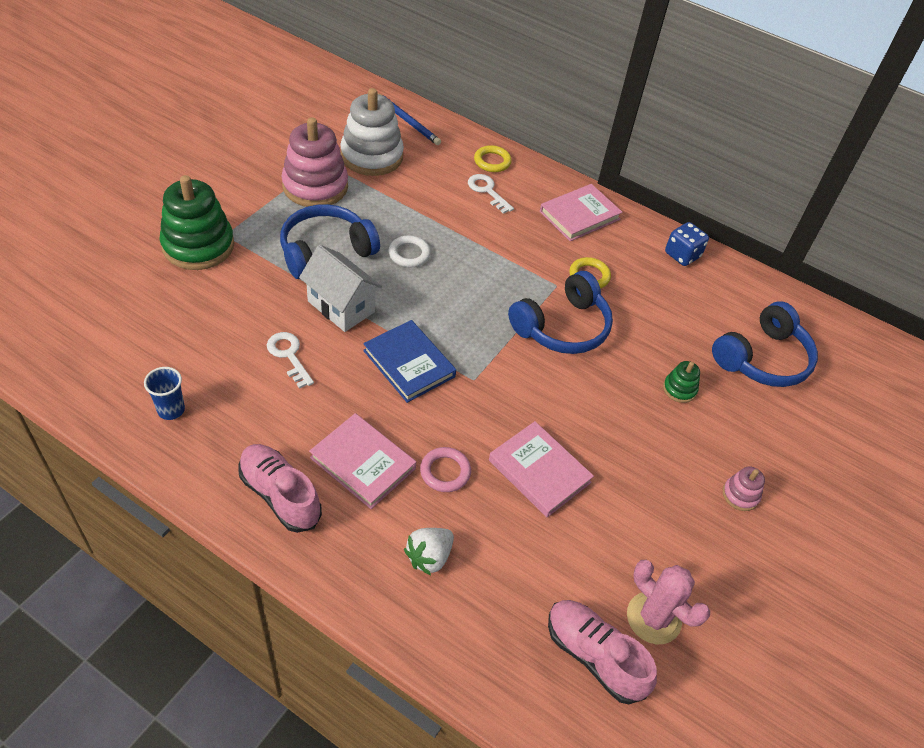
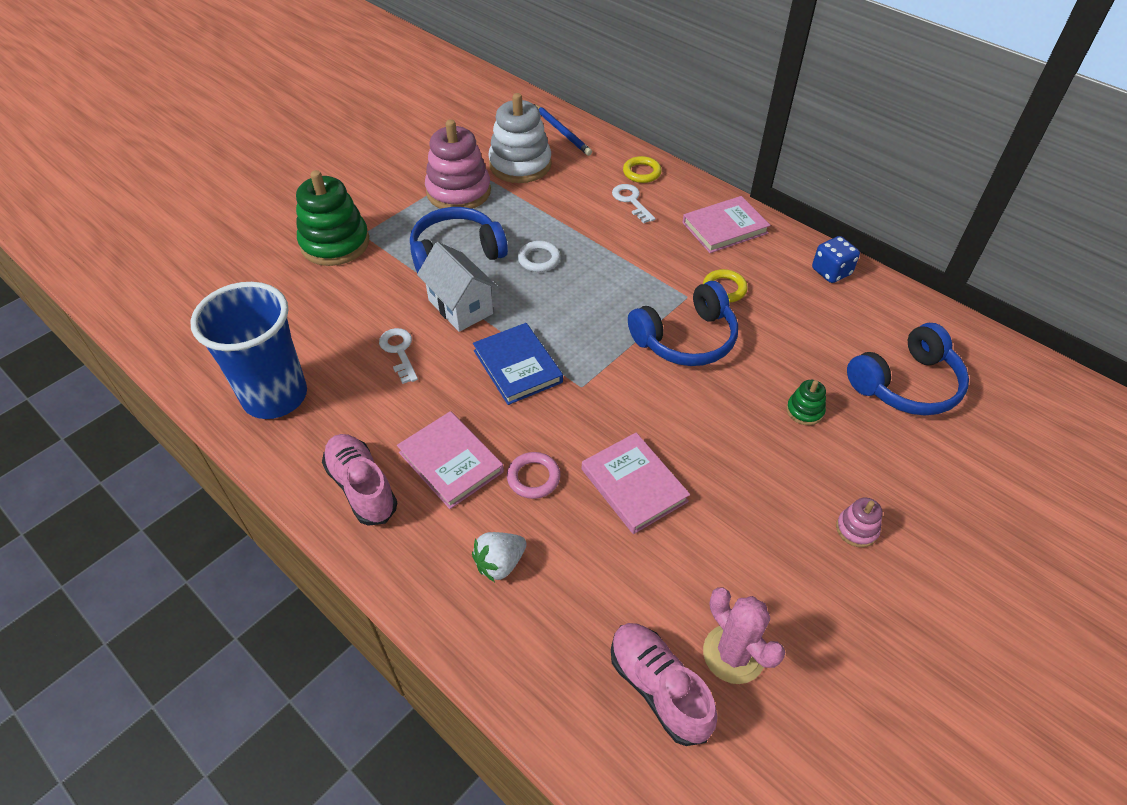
camera: 15 degrees right, 0 degrees up
blue cup [144,367,185,420] -> blue cup [191,282,307,419], size x2.44

